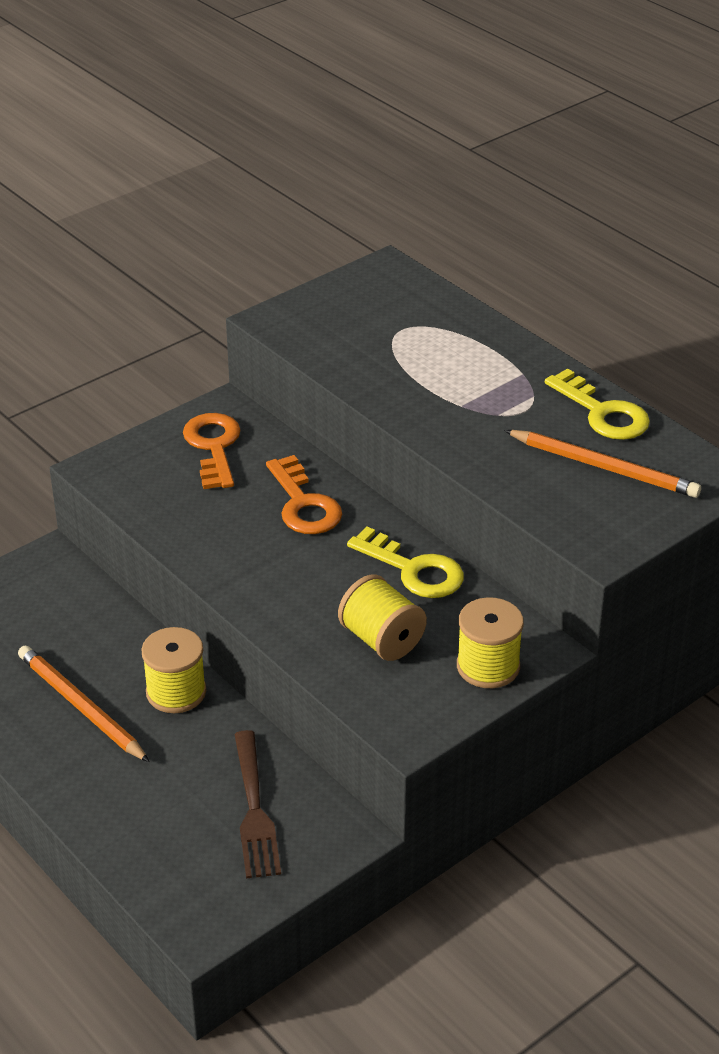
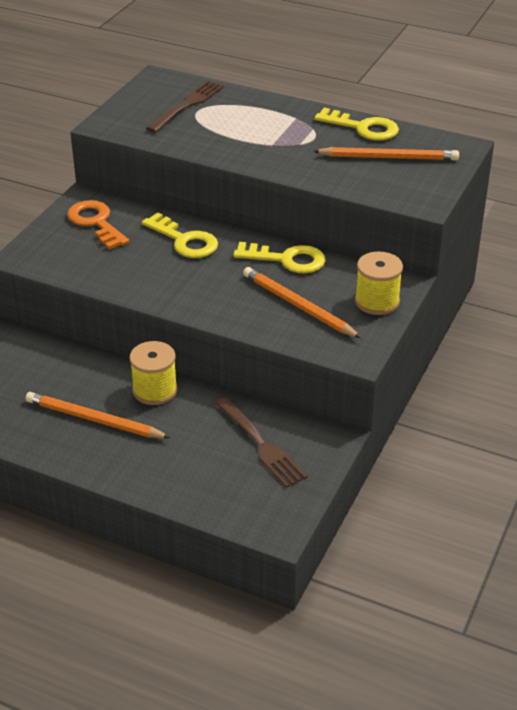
camera: 25 degrees left, 0 degrees up
orange key [266,455,342,534] -> yellow key [142,213,218,258]
yellow spool [338,574,427,661] -> orange pencil [243,267,361,338]
none -> brown fork [146,81,224,133]

